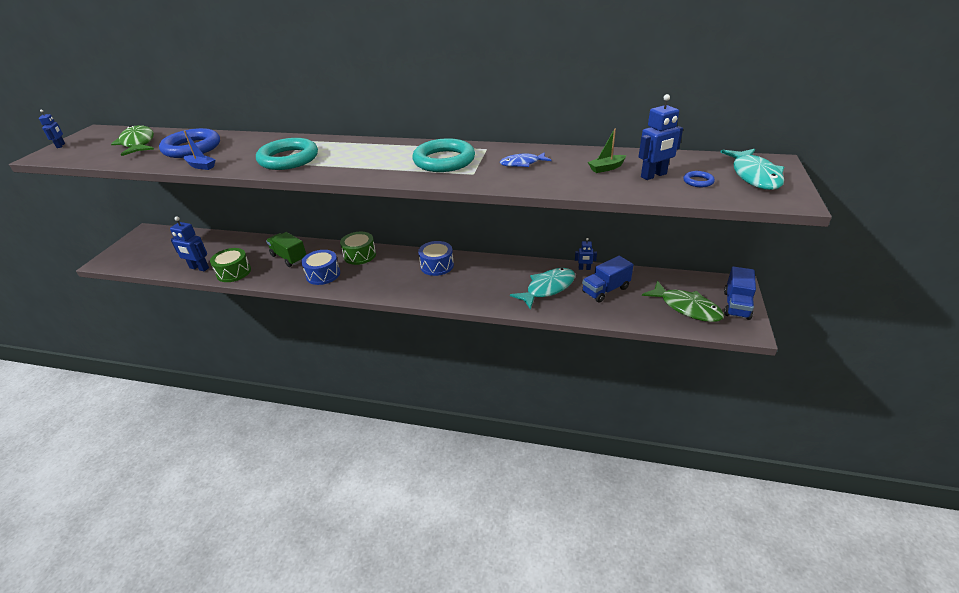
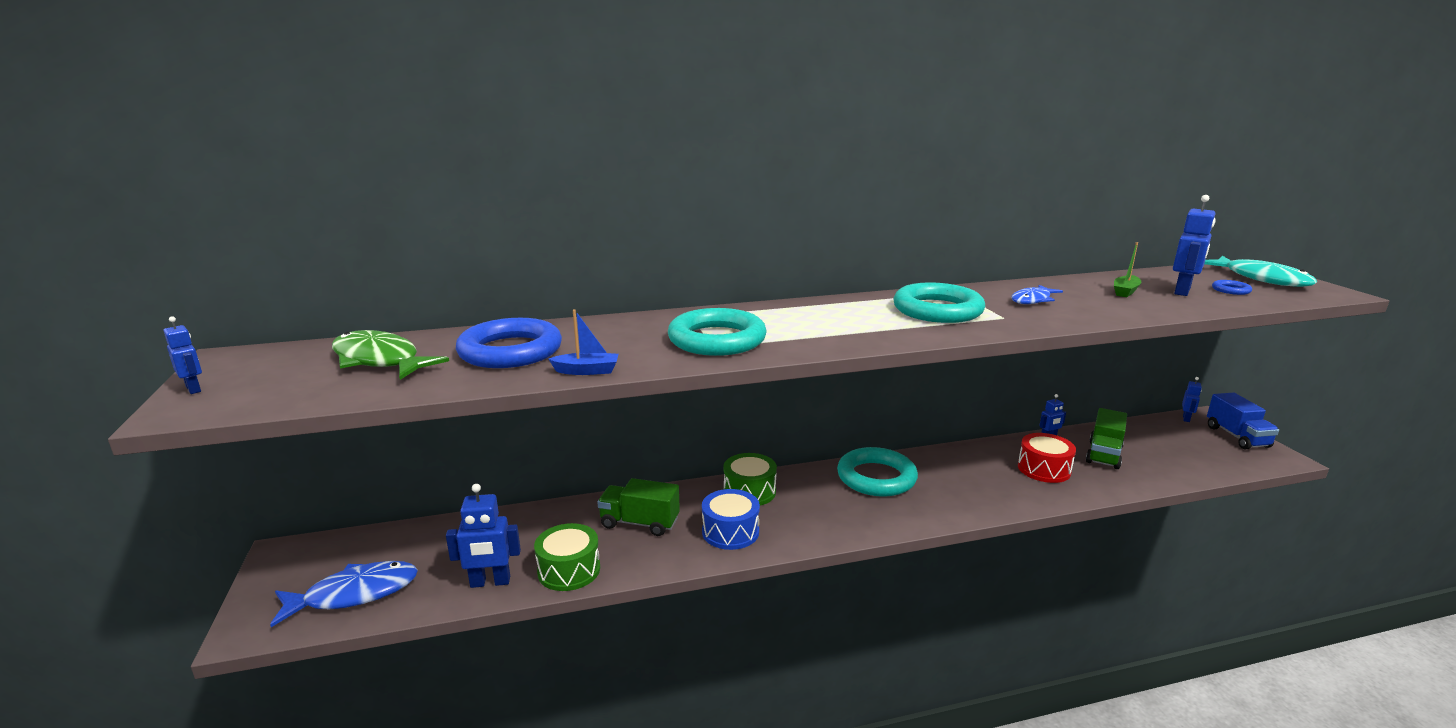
camera: 30 degrees left, 15 degrees down
blue drum [418,241,454,276] -> turquoise ring [837,447,918,497]
turquoise fish [510,268,575,310] -> red drum [1018,433,1076,483]
blue truck [582,256,634,303] -> green truck [1086,408,1127,469]
green fish [642,280,724,322] -> none
none -> blue fish [270,561,418,627]
none -> blue robot [1182,377,1202,422]

